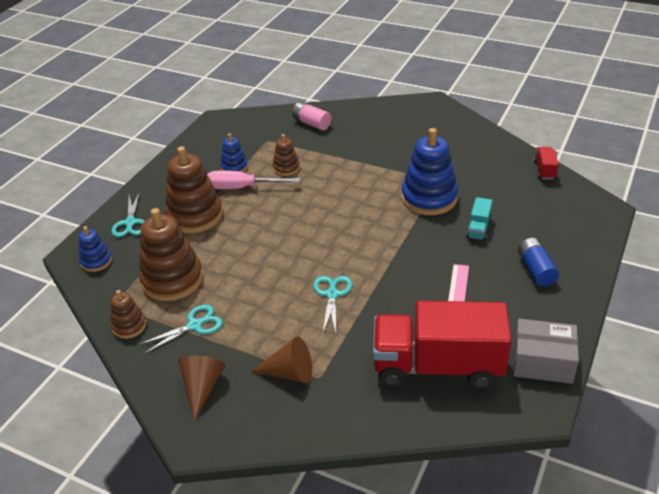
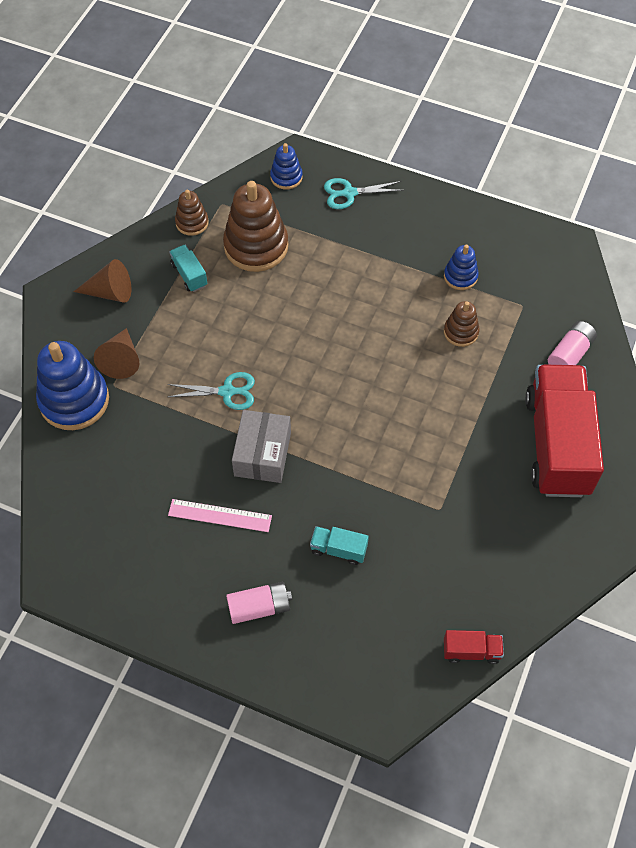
camera: 85 degrees right, 20 degrees up
turquoise scissors [139,304,223,354] -> turquoise truck [169,245,208,292]
brown stacking toy [165,146,223,233] -> none
pink screwdriver [207,170,300,189] -> none
red truck [373,301,512,389] -> red truck moved to [525,364,604,497]
blue stacking toy [402,128,458,215] -> blue stacking toy moved to [36,341,109,430]
grey box [513,319,579,384] -> grey box moved to [232,410,291,483]
blue battery [518,238,559,287] -> pink battery [226,582,292,624]

